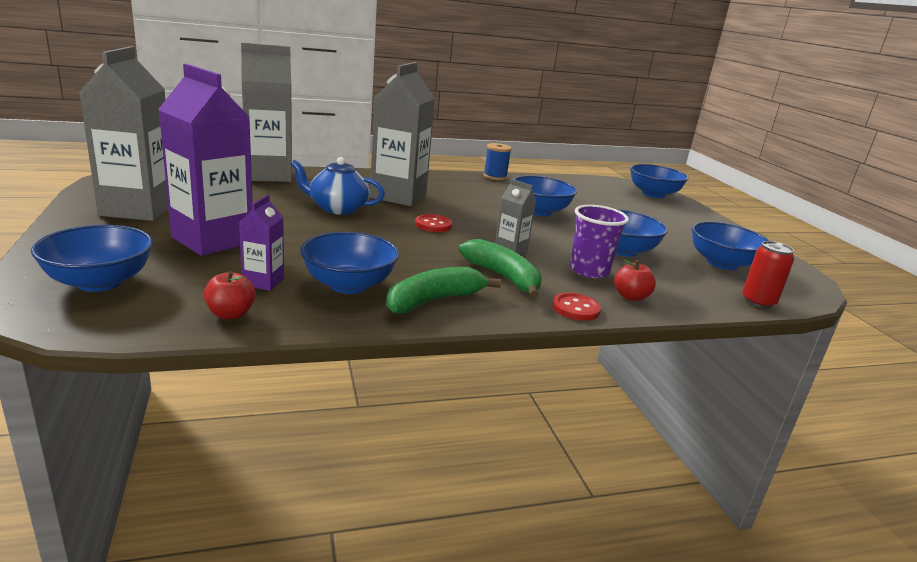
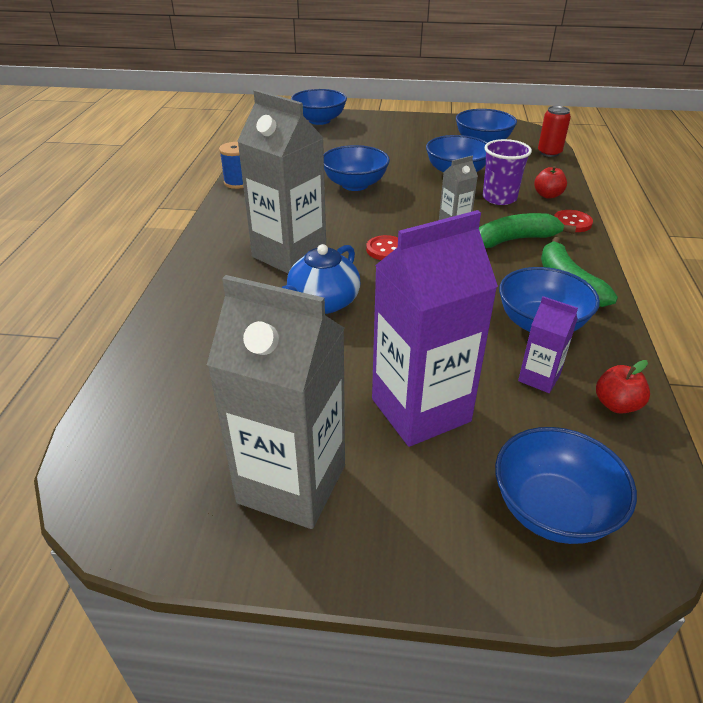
camera: 65 degrees left, 15 degrees up
grey carton [241,43,292,182] -> none

